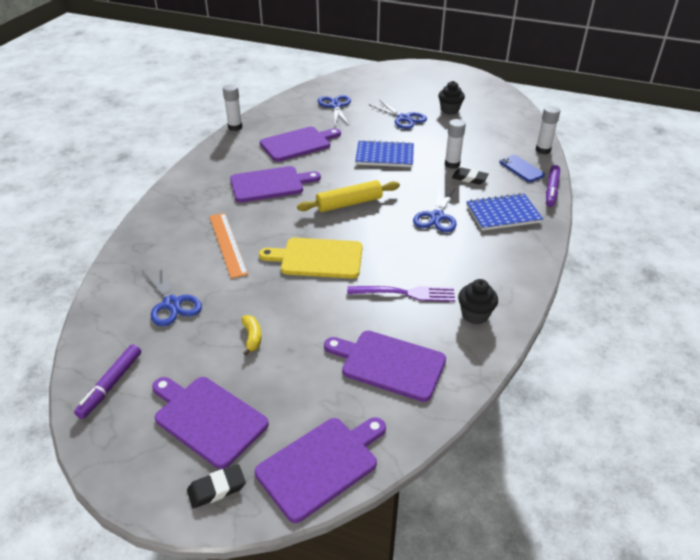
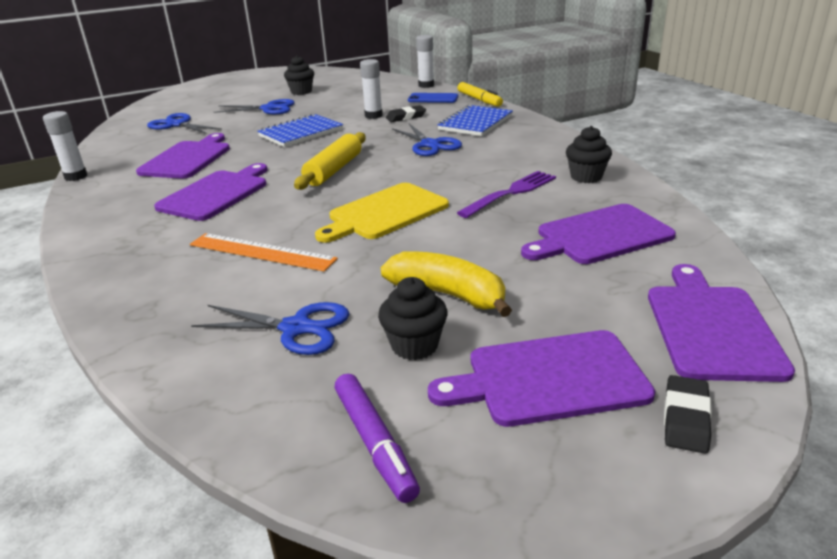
camera: 45 degrees left, 10 degrees down
yellow banana [242,315,261,355] -> yellow banana [381,251,512,317], size x1.88
purple marker [546,165,560,207] -> yellow marker [457,82,503,107]
none -> black cupcake [378,277,448,360]

